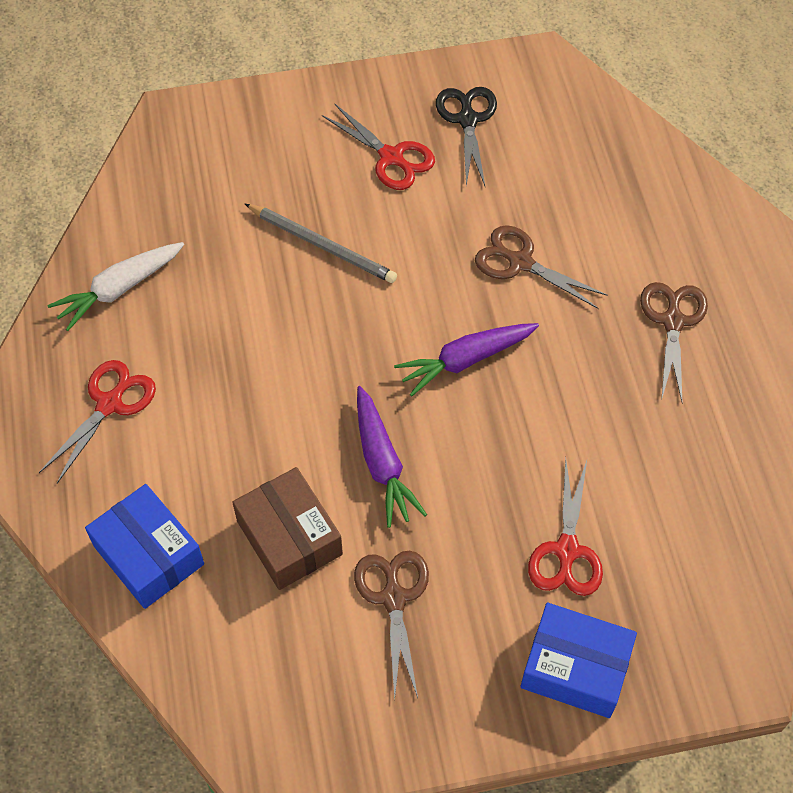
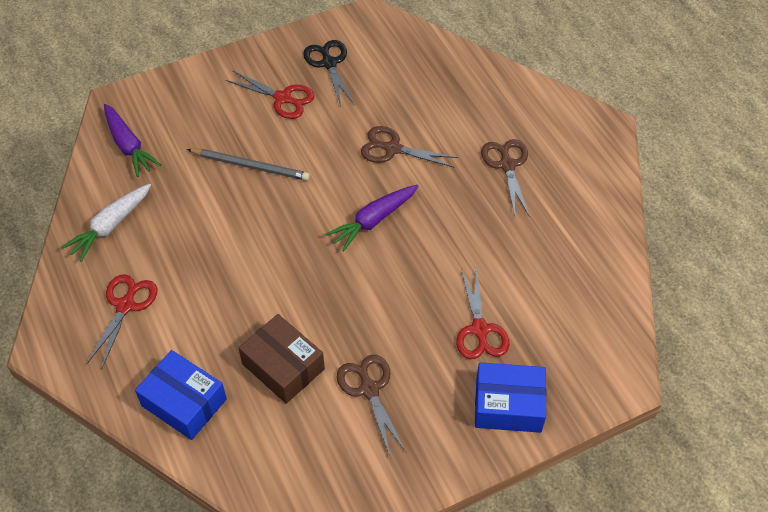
camera: 15 degrees left, 5 degrees down
purple carrot [357,386,427,528] -> purple carrot moved to [104,104,161,177]

